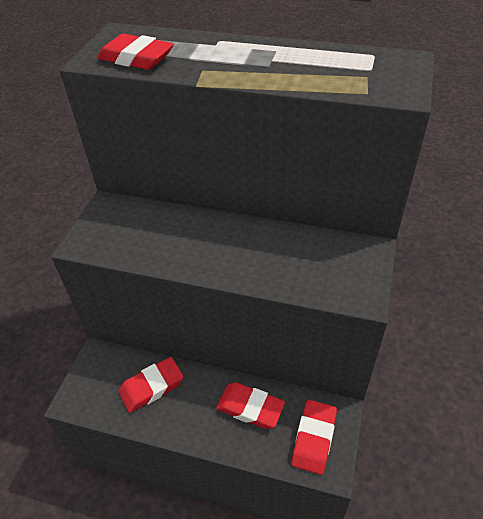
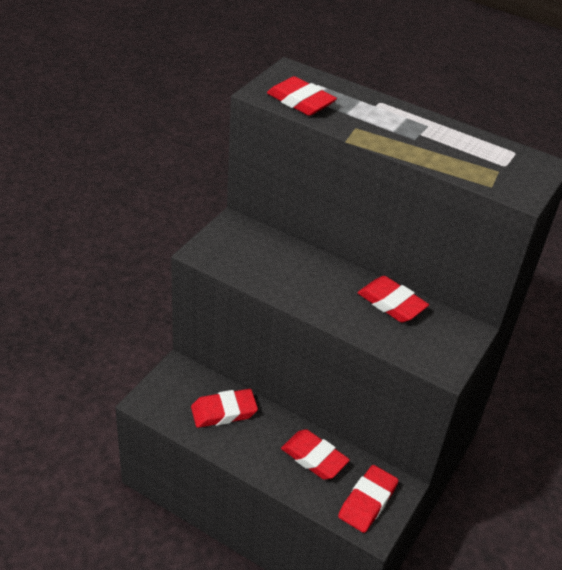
camera: 10 degrees right, 5 degrees down
none -> red eraser [358,276,429,322]

